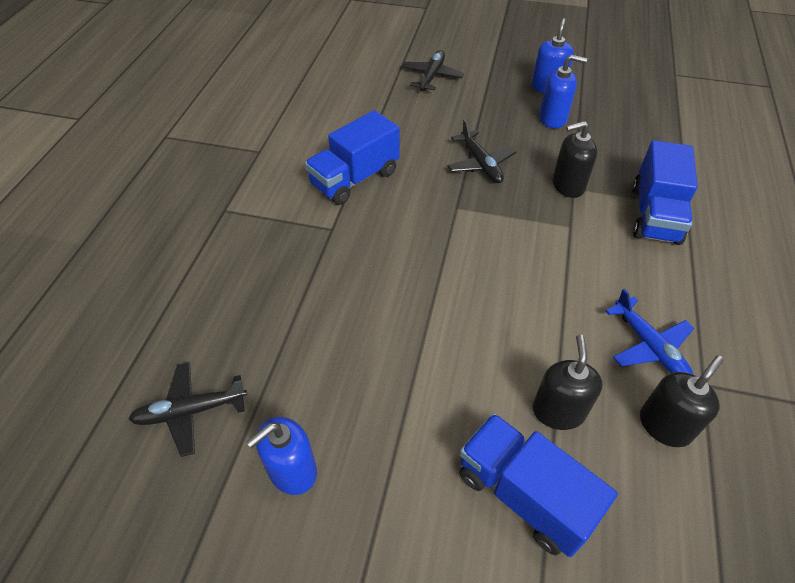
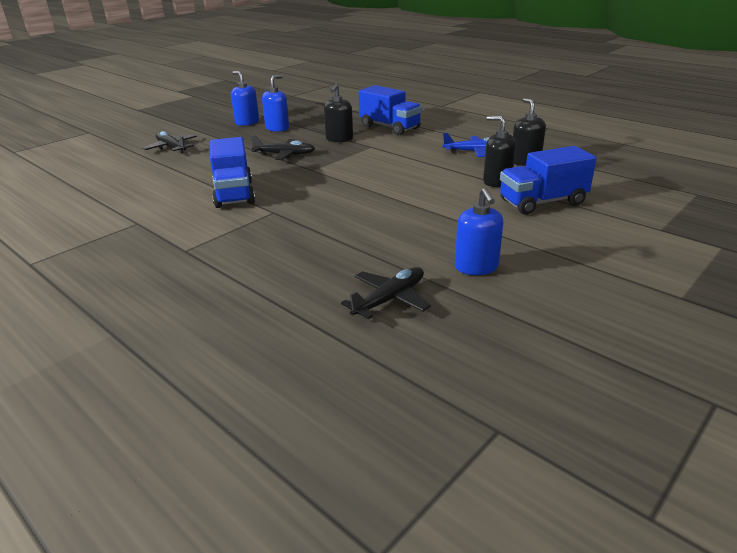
camera: 60 degrees left, 20 degrees down
black plane [128,362,247,457] -> black plane turned 150 degrees counterclockwise [341,267,431,319]

